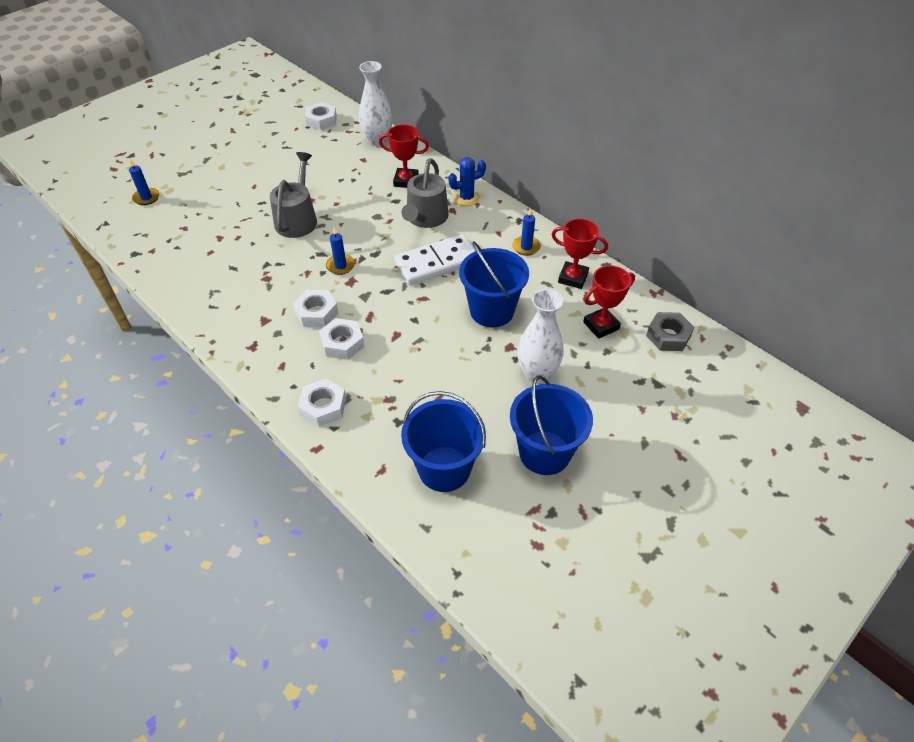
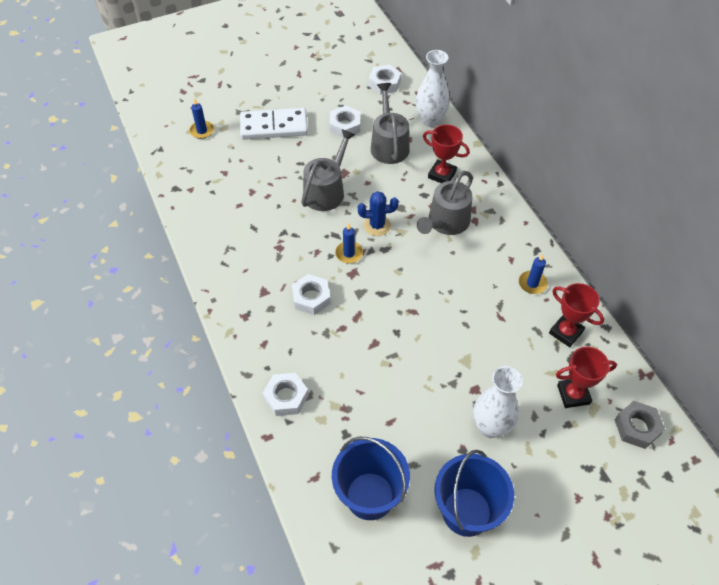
camera: 20 degrees right, 5 degrees up
white nut [319,318,364,360] -> white nut moved to [330,105,361,138]
white domino [394,234,475,285] -> white domino moved to [240,108,308,140]
blue cactus [448,157,486,206] -> blue cactus moved to [358,191,399,236]
blue bucket [459,241,529,327] -> none
none -> grey watering can [371,83,410,164]

